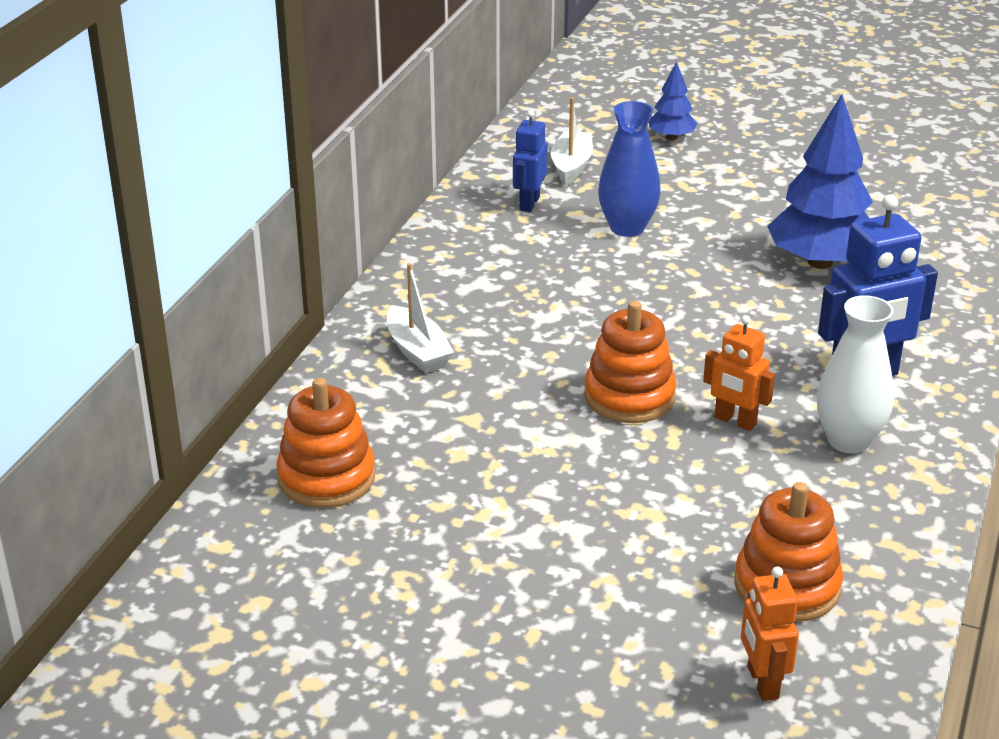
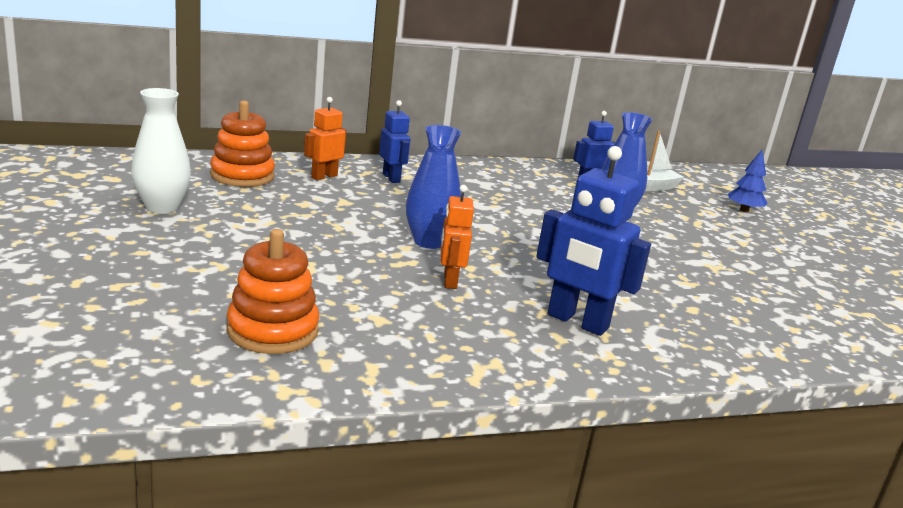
camera: 50 degrees right, 10 degrees down
white boat [387,263,454,373] -> blue robot [379,100,410,183]
orange stacking toy [584,300,677,423] -> blue vase [406,125,461,249]
orange robot [741,566,799,701] -> orange robot moved to [304,97,346,180]
blue tree [767,94,873,269] -> none
white vase [817,295,894,454] -> white vase moved to [131,88,191,214]

